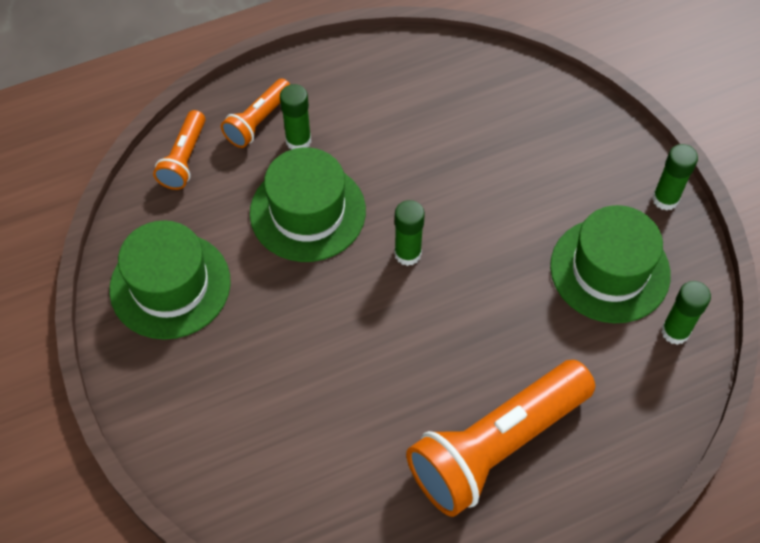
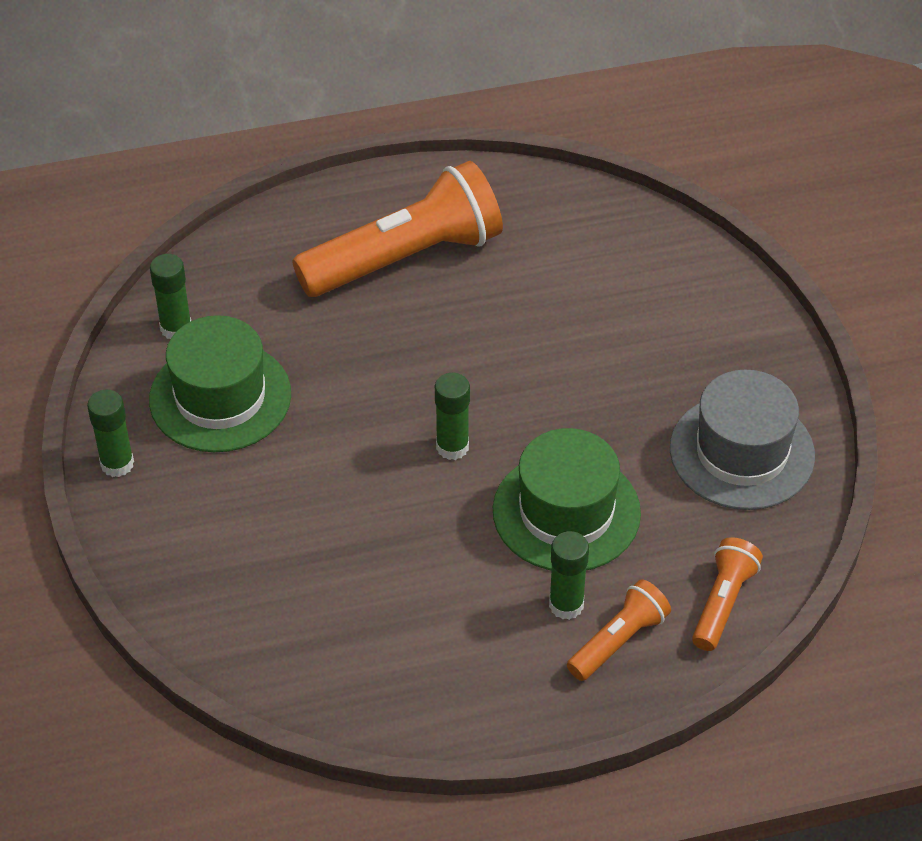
camera: 170 degrees left, 10 degrees down
green hat [109,220,231,340] -> grey hat [670,370,815,510]

